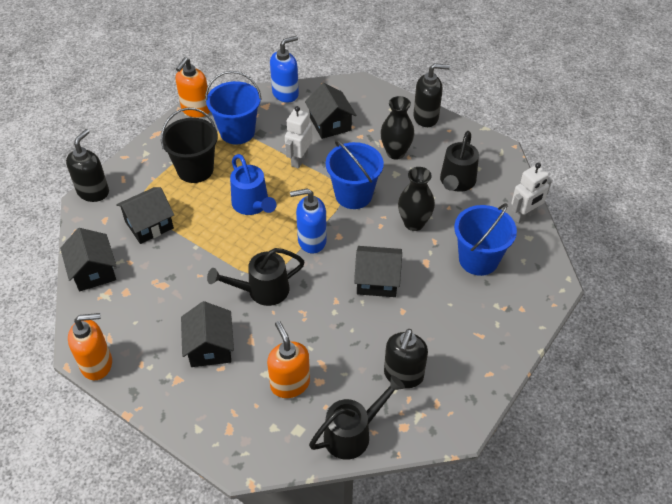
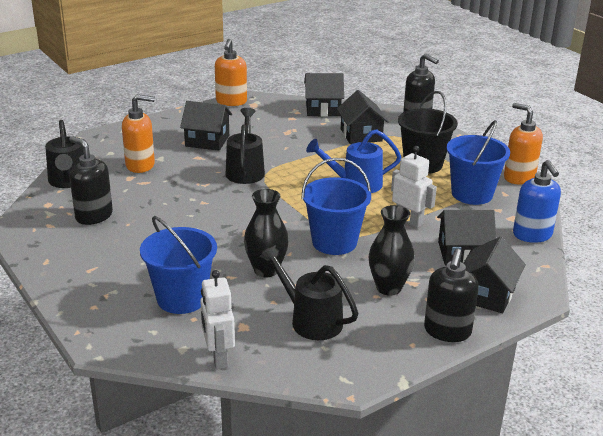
camera: 110 degrees right, 20 degrees down
blue soap dispenser [290,188,327,254] -> none
black house [354,246,402,297] -> black house moved to [463,236,526,313]

